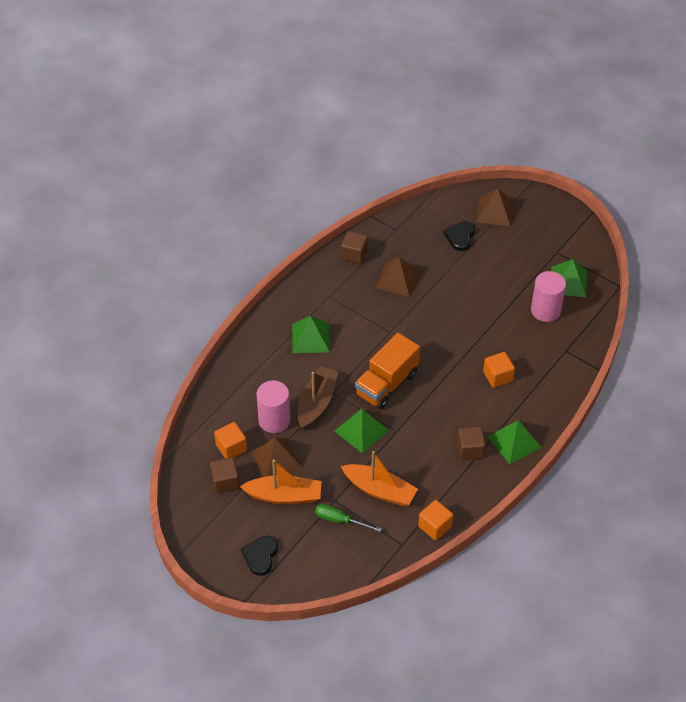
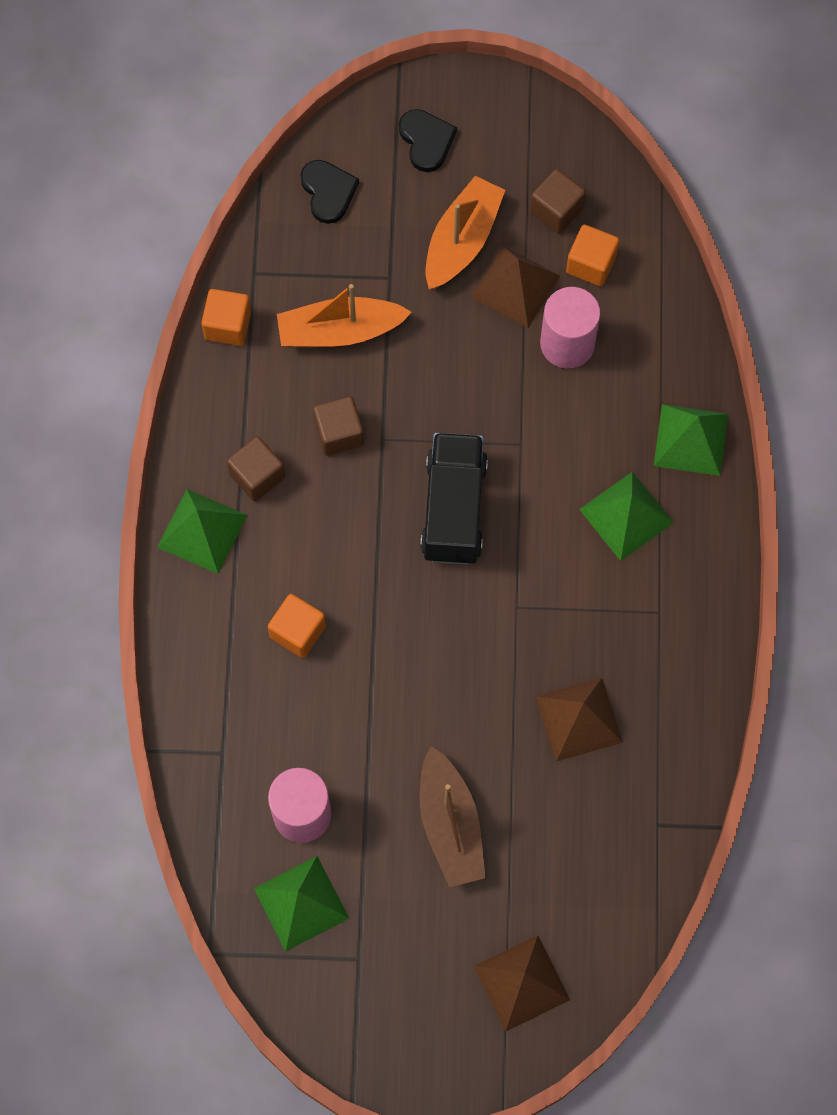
camera: 145 degrees right, 20 degrees up
orange boat [240,460,322,504] -> orange boat turned 150 degrees clockwise [425,176,505,290]
brown boat [298,366,338,430] -> brown boat moved to [420,746,486,887]
green screwdriver [315,504,382,532] -> none
green pyramid [335,409,389,454] -> green pyramid moved to [654,404,728,476]
brown cube [341,231,368,264] -> brown cube moved to [313,397,364,456]
orange truck [355,333,420,409] -> black truck [420,433,488,565]
black heart [443,221,475,251] -> black heart moved to [300,160,359,224]

